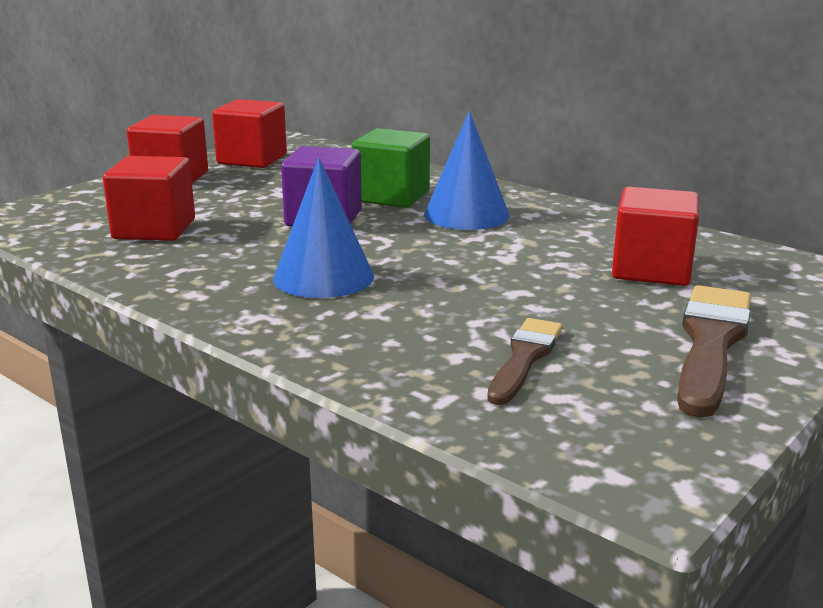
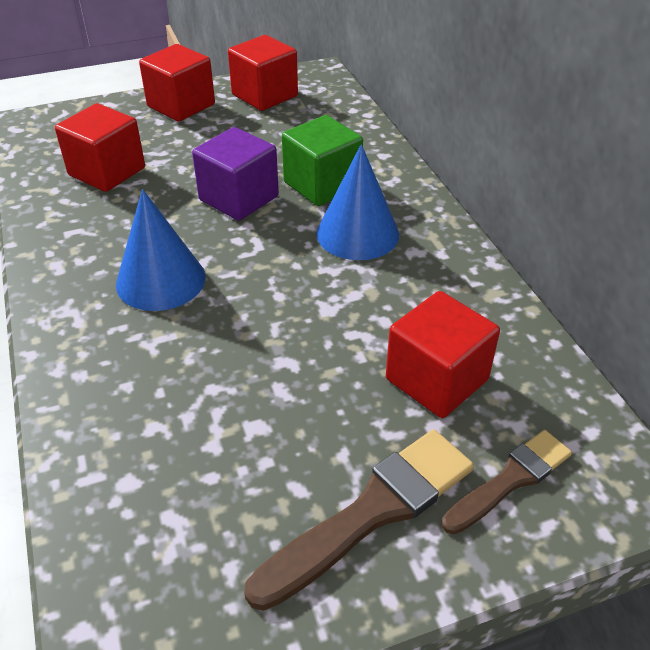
camera: 30 degrees right, 20 degrees up
brown brush [487,318,563,405] -> brown brush moved to [441,430,572,534]

